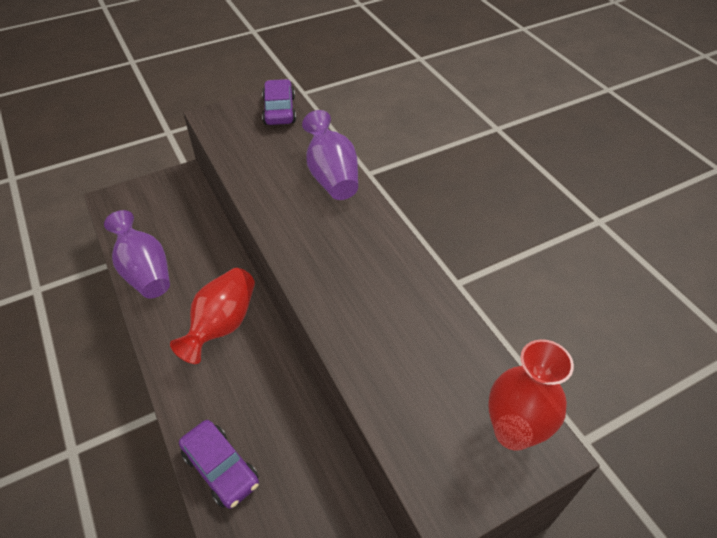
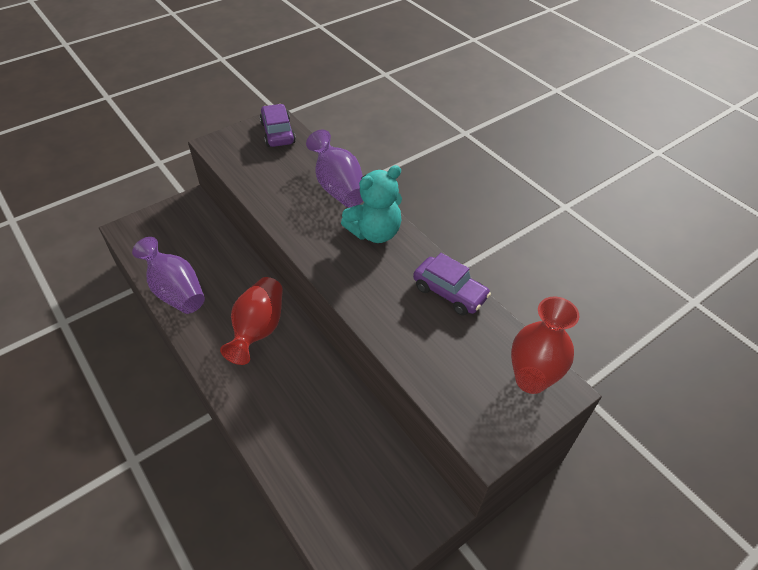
camera: 10 degrees left, 0 degrees up
purple car [179,420,259,509] -> purple car moved to [413,253,491,316]
none -> turquoise teddy bear [341,165,402,243]

